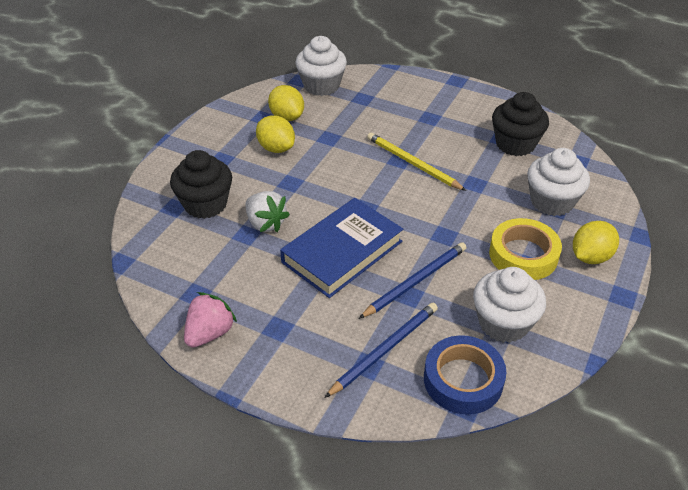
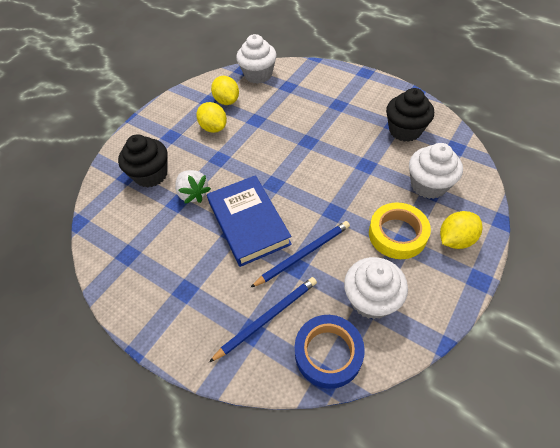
camera: 10 degrees right, 10 degrees up
pink strawberry [184,292,237,348] -> none
blue book [280,198,403,298] -> blue book turned 75 degrees counterclockwise [207,175,292,267]
yellow pencil [367,133,467,191] -> none

